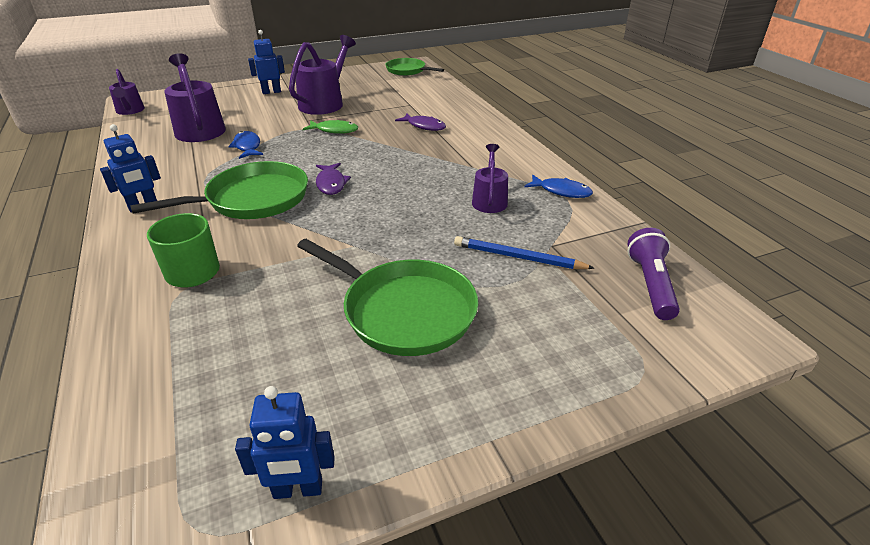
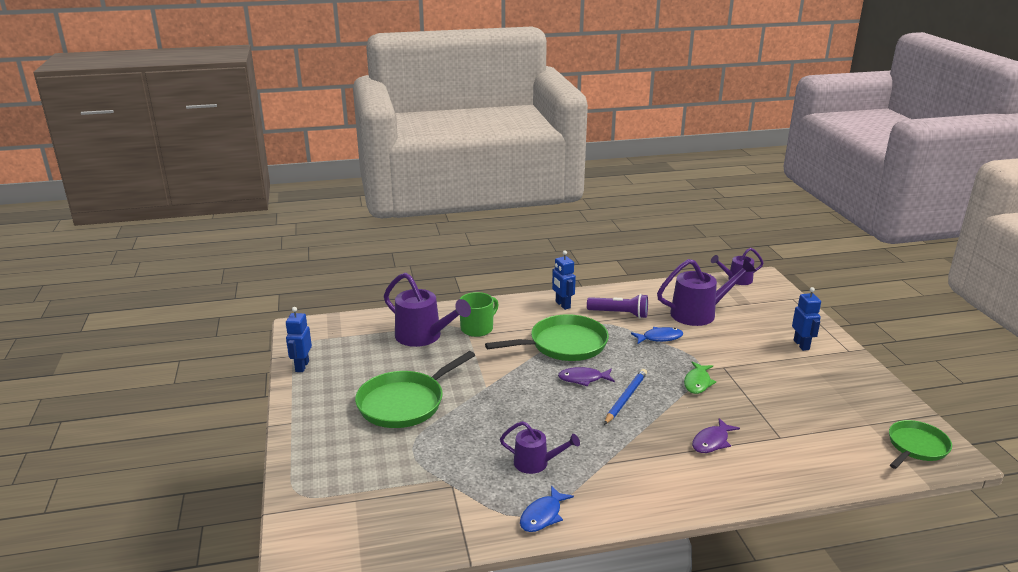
camera: 100 degrees right, 10 degrees down
green pan [130,161,308,219] -> green pan turned 90 degrees counterclockwise [485,314,609,361]
purple watering can [289,35,356,115] -> purple watering can moved to [384,272,471,347]
blue pencil [454,236,595,269] -> blue pencil moved to [604,369,647,425]
purple flashlight [627,228,680,320] -> purple flashlight moved to [587,294,648,318]

